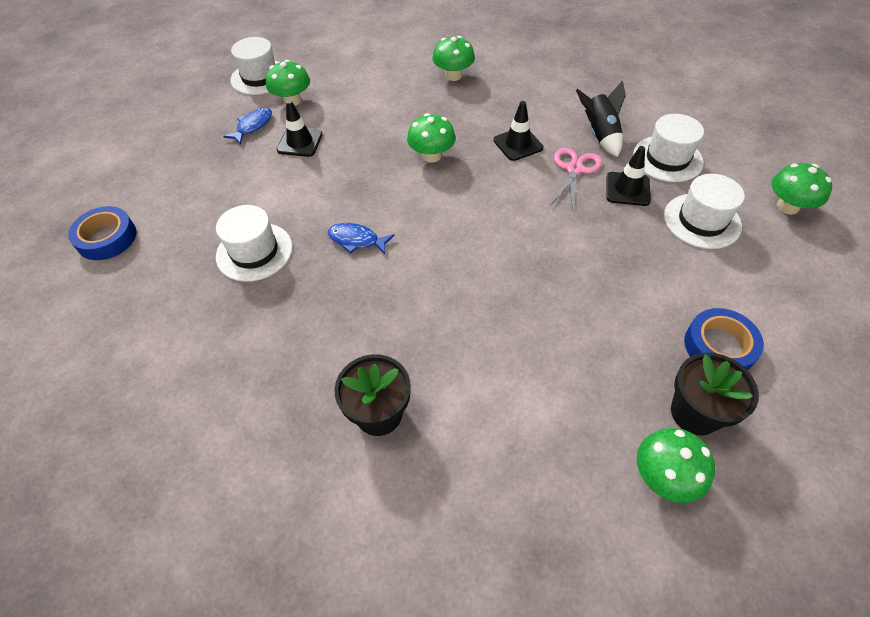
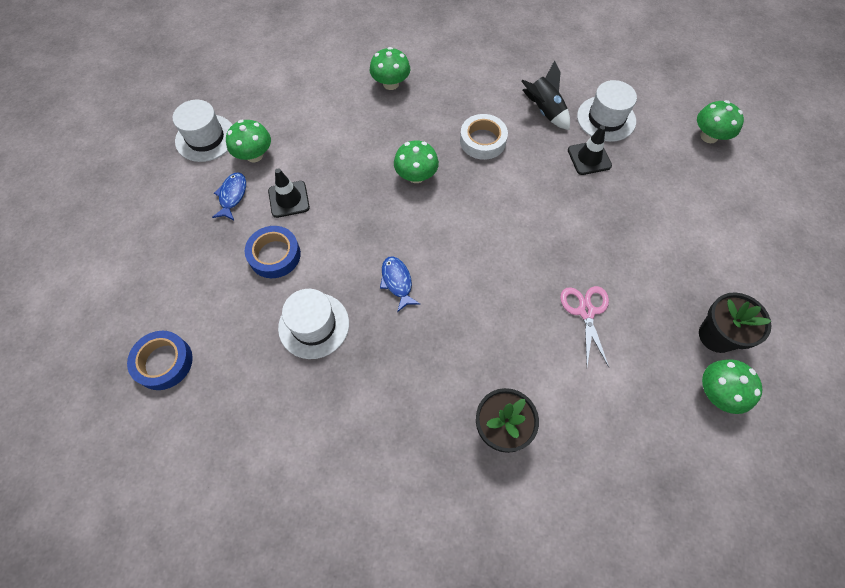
camera: 25 degrees left, 10 degrees up
blue fish [328,223,395,254] -> blue fish turned 75 degrees clockwise [380,257,420,312]
black traffic cone [494,101,543,161] -> white tape [460,114,508,160]
pink scissors [551,148,602,209] -> pink scissors moved to [560,286,609,367]
white hat [664,174,745,249] -> none
blue tape [684,308,764,370] -> blue tape moved to [245,226,301,278]

